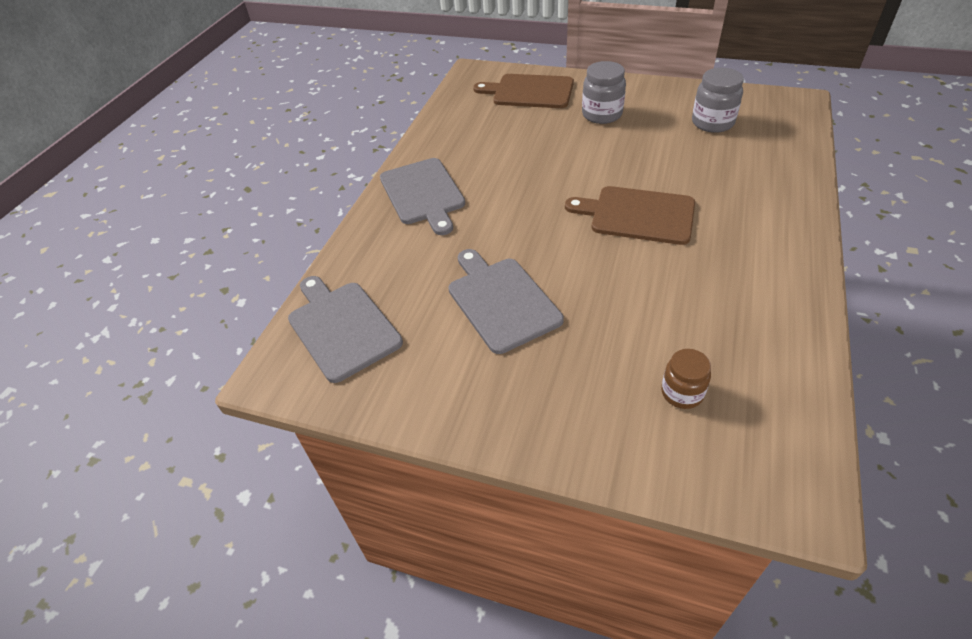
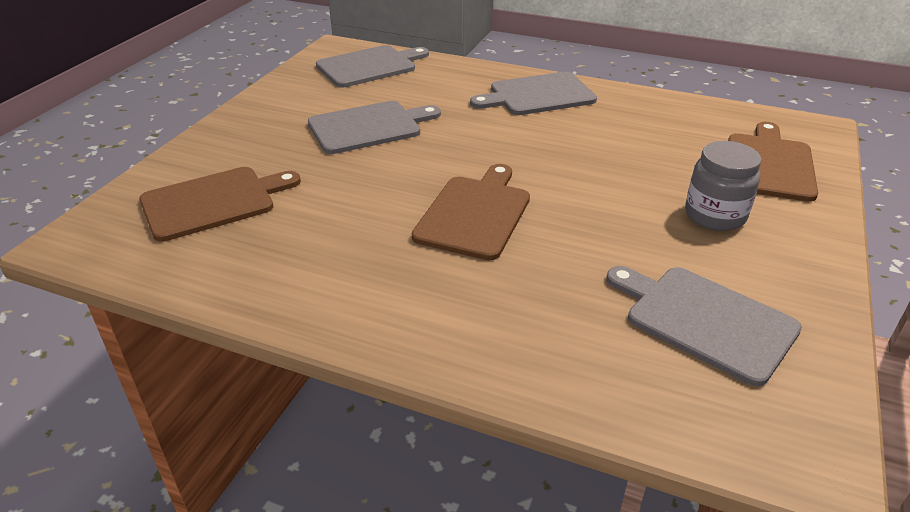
camera: 90 degrees right, 10 degrees down
brown jar [661,349,711,409] -> brown cutting board [139,167,301,242]
grey jar [692,68,744,133] -> grey cutting board [606,266,802,386]

